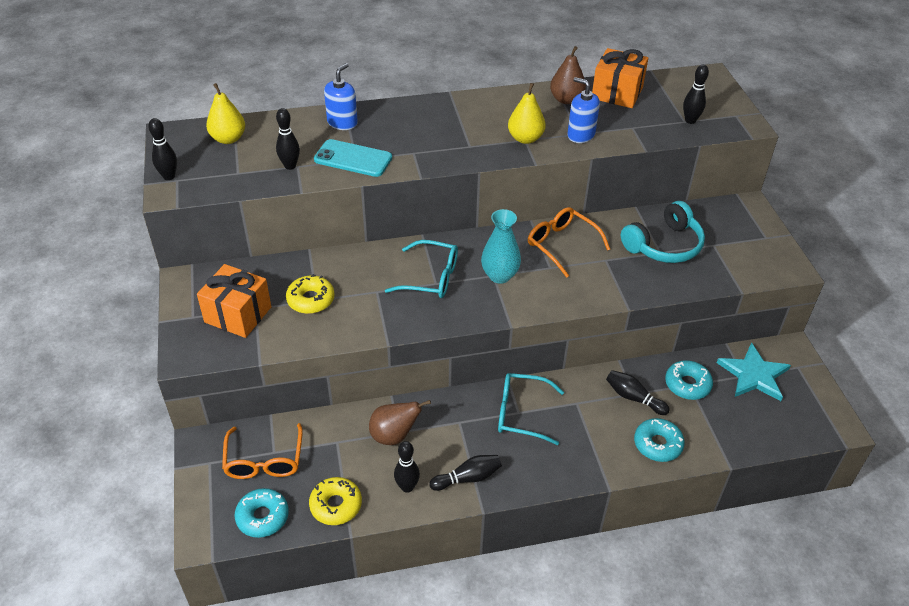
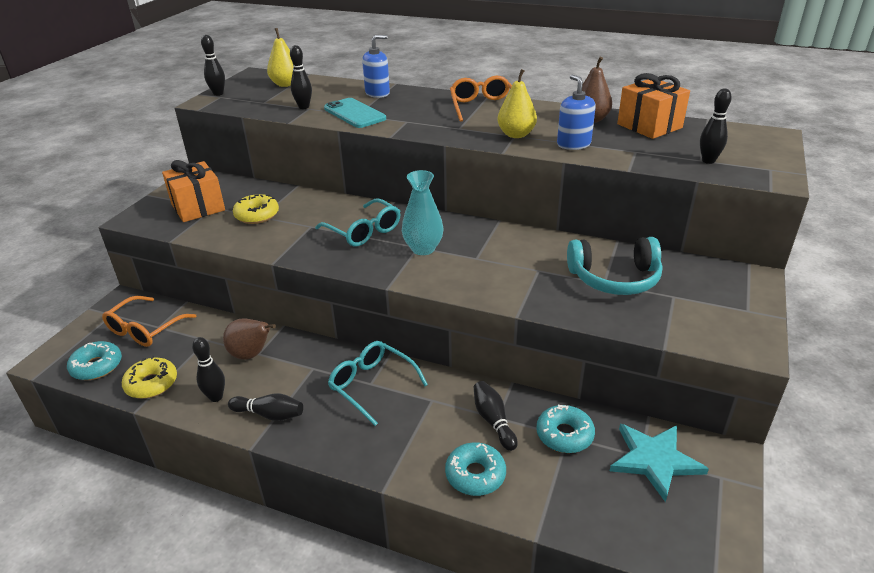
camera: 35 degrees right, 10 degrees down
orange glasses [528,207,610,278] -> orange glasses moved to [450,76,512,122]

